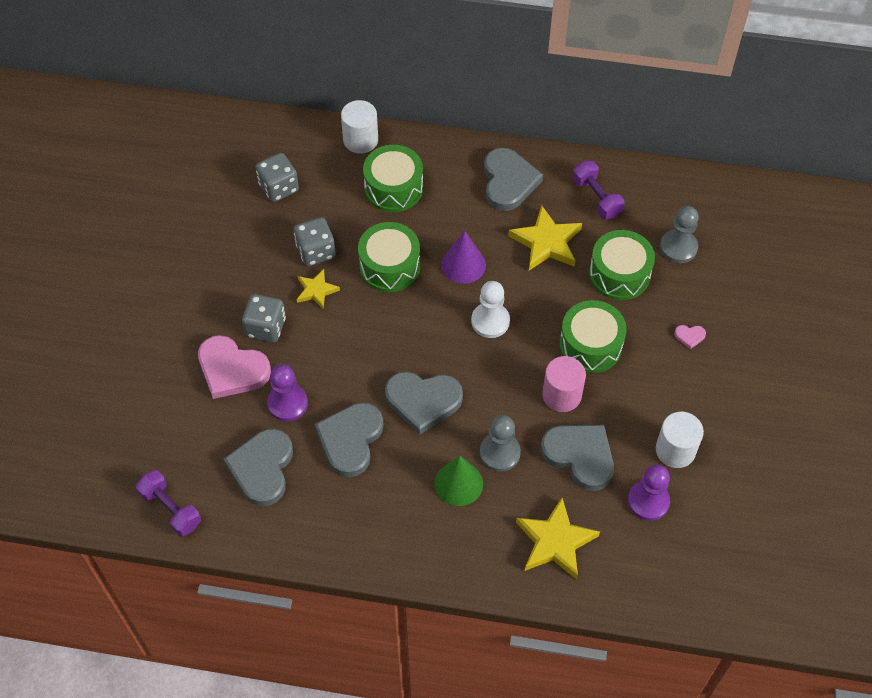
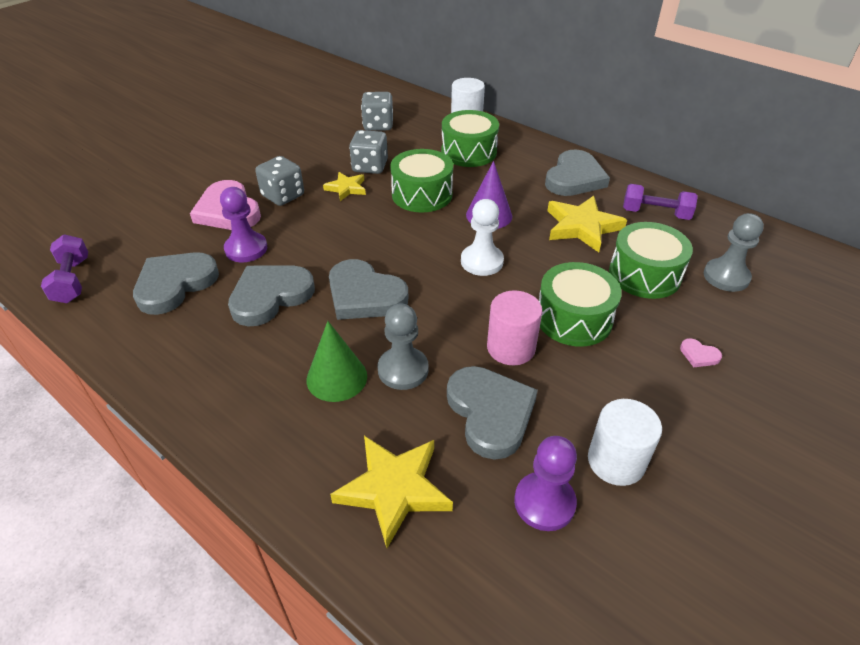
camera: 30 degrees right, 15 degrees down
purple dumbbell [572,161,625,219] -> purple dumbbell turned 75 degrees counterclockwise [623,184,698,220]

